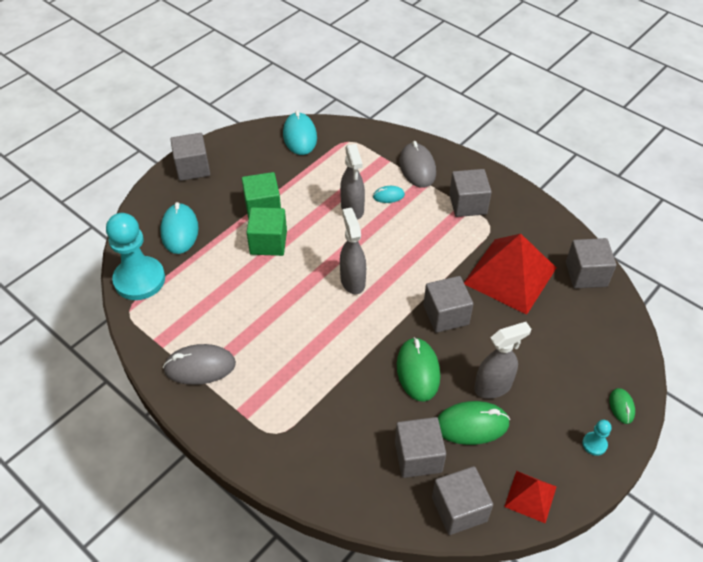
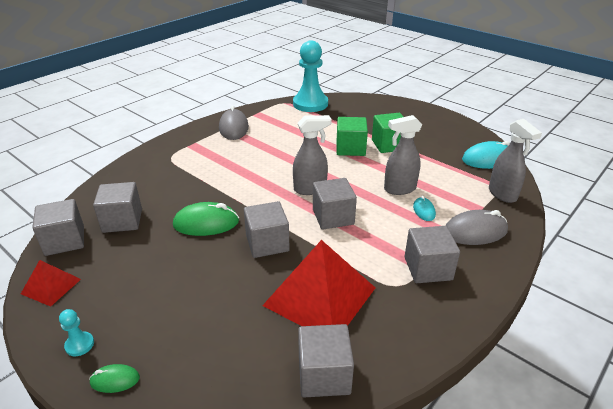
camera: 90 degrees right, 15 degrees down
turquoise mouse [160,202,199,254] -> none
grey cube [170,133,210,181] -> grey cube moved to [313,178,357,230]
green mouse [438,401,510,445] -> none
grey spray bottle [474,322,531,399] -> grey spray bottle moved to [489,119,542,203]

